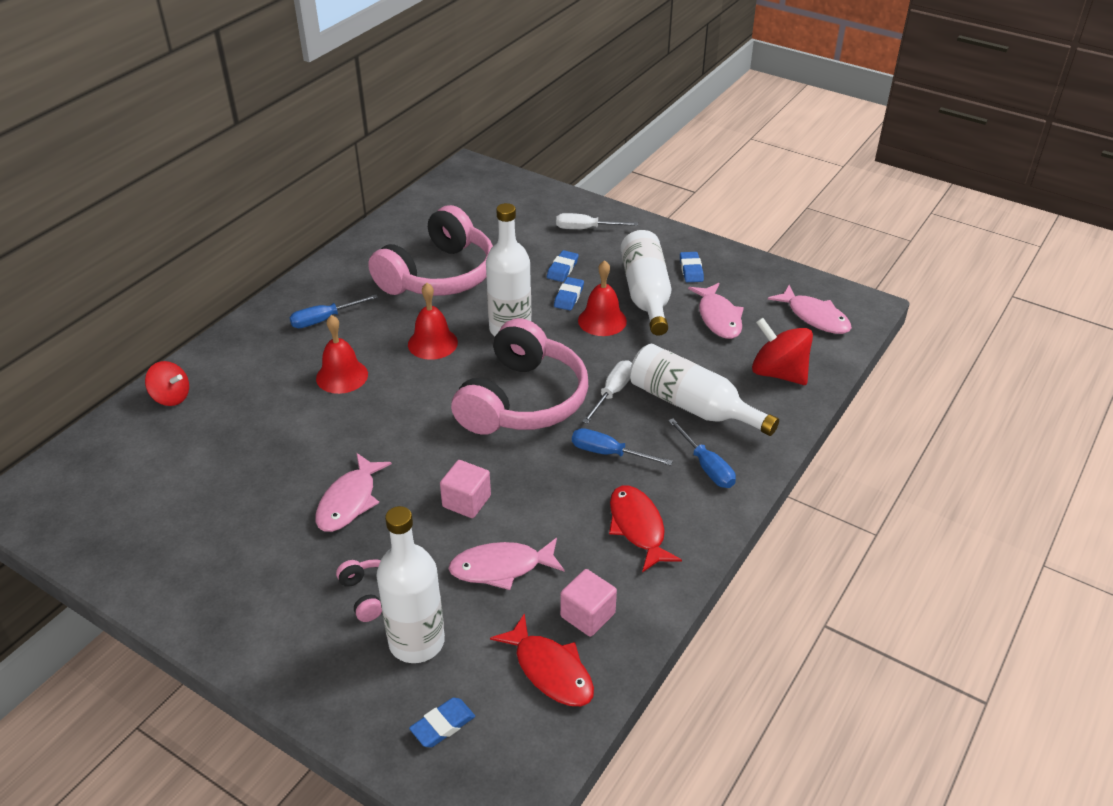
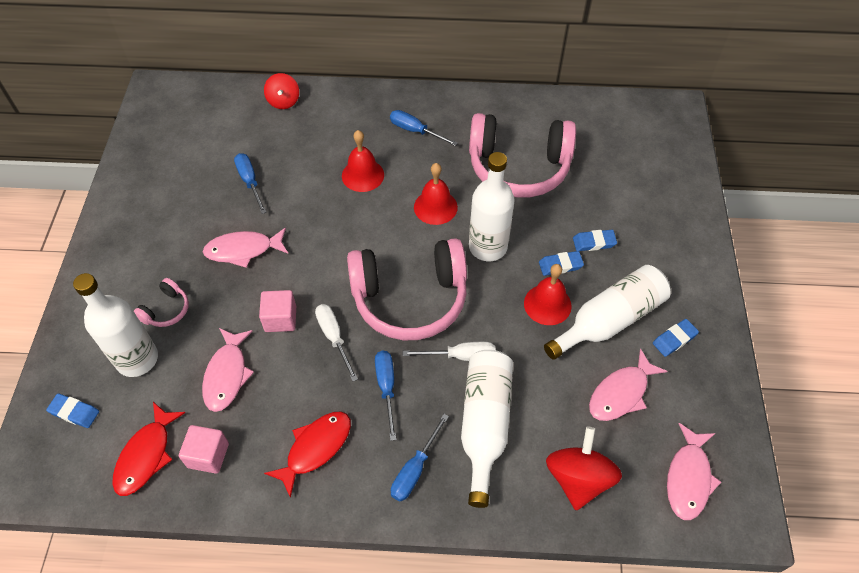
camera: 60 degrees right, 15 degrees up
pink fish [448,538,565,590] -> pink fish turned 135 degrees counterclockwise [202,328,254,412]
white screwdriver [556,213,638,229] -> white screwdriver moved to [315,304,358,381]
none -> blue screwdriver [234,153,267,214]

